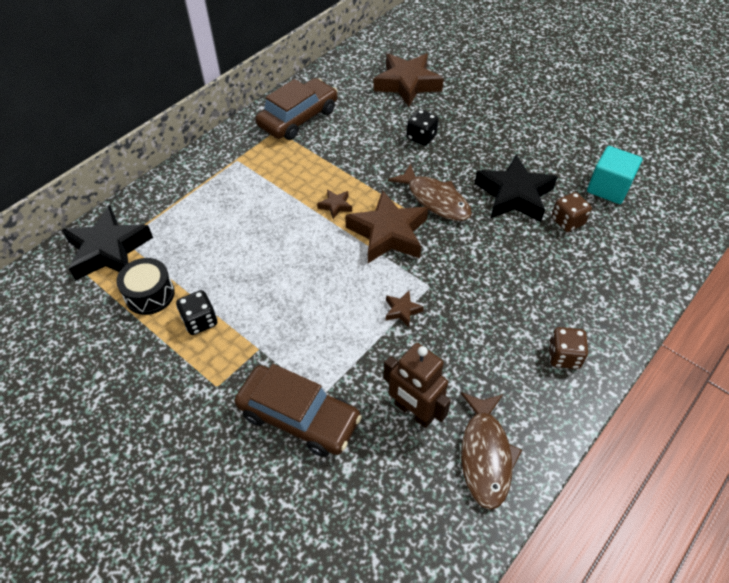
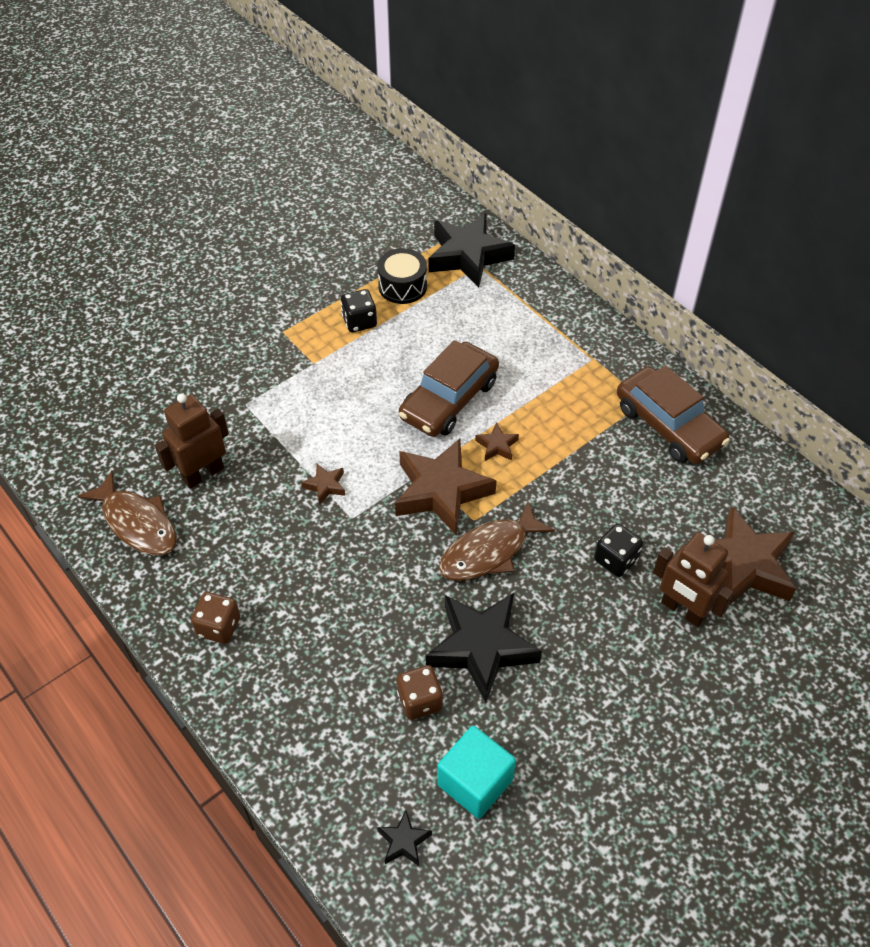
camera: 100 degrees right, 0 degrees up
brown car [234,364,362,457] -> brown car moved to [399,340,499,437]
brown fish [461,392,522,510] -> brown fish turned 150 degrees counterclockwise [77,471,177,555]
none -> black star [377,811,432,866]
none -> brown robot [653,532,734,627]

